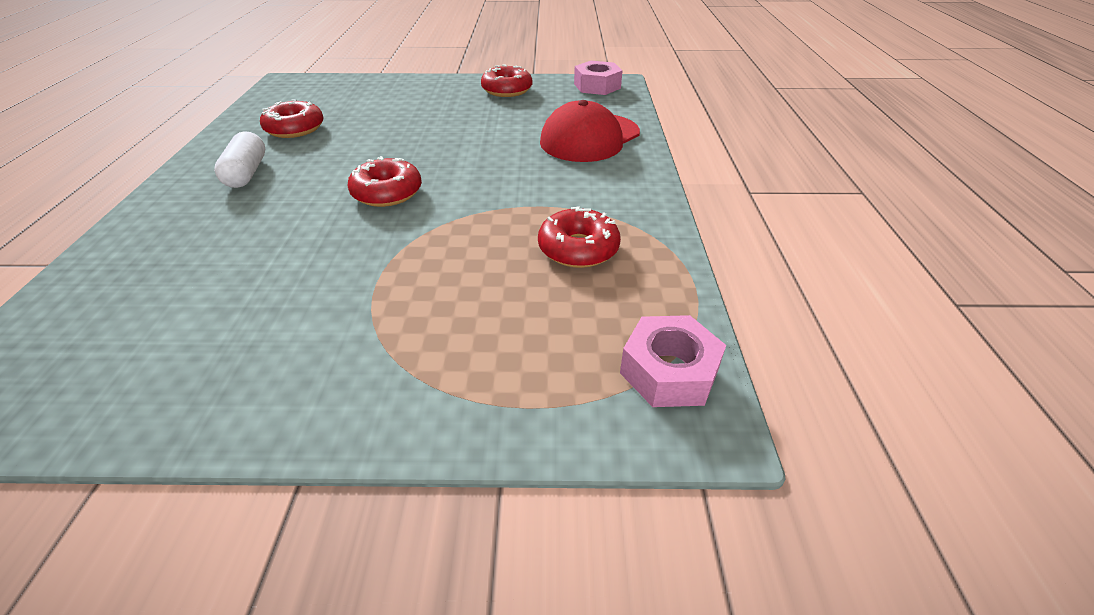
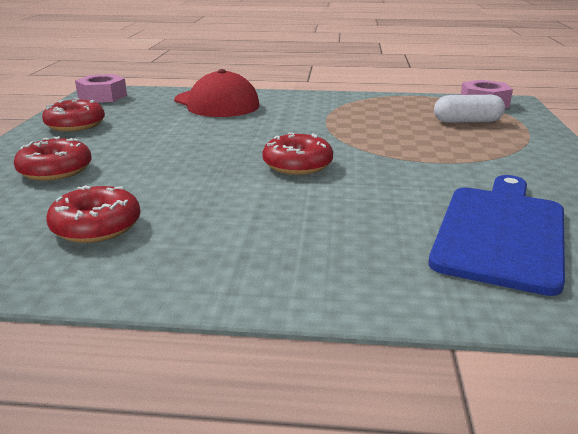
camera: 85 degrees left, 15 degrees down
white capsule [214,131,265,188] -> white capsule moved to [434,95,505,123]
red donut [538,206,621,268] -> red donut moved to [14,136,92,181]
none -> blue cutting board [428,175,565,296]

